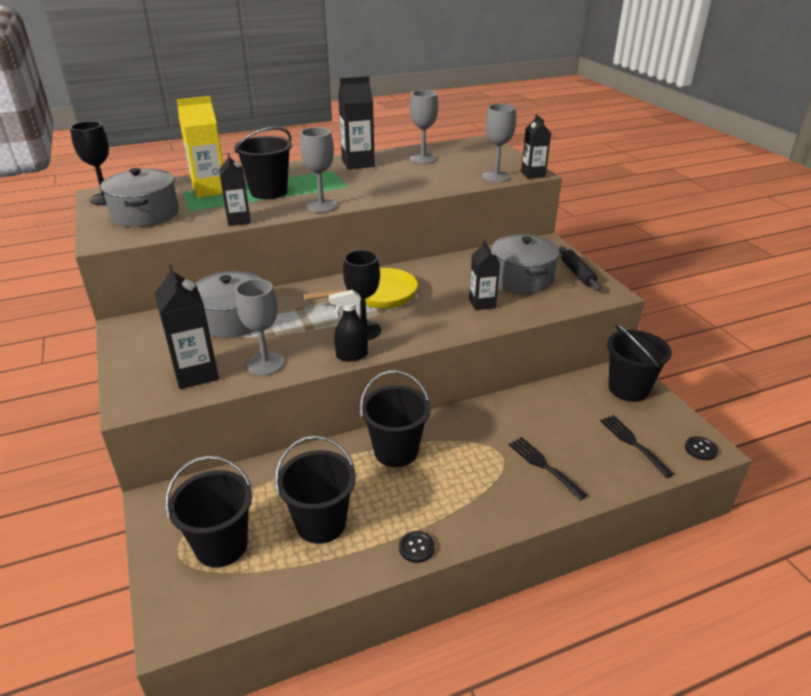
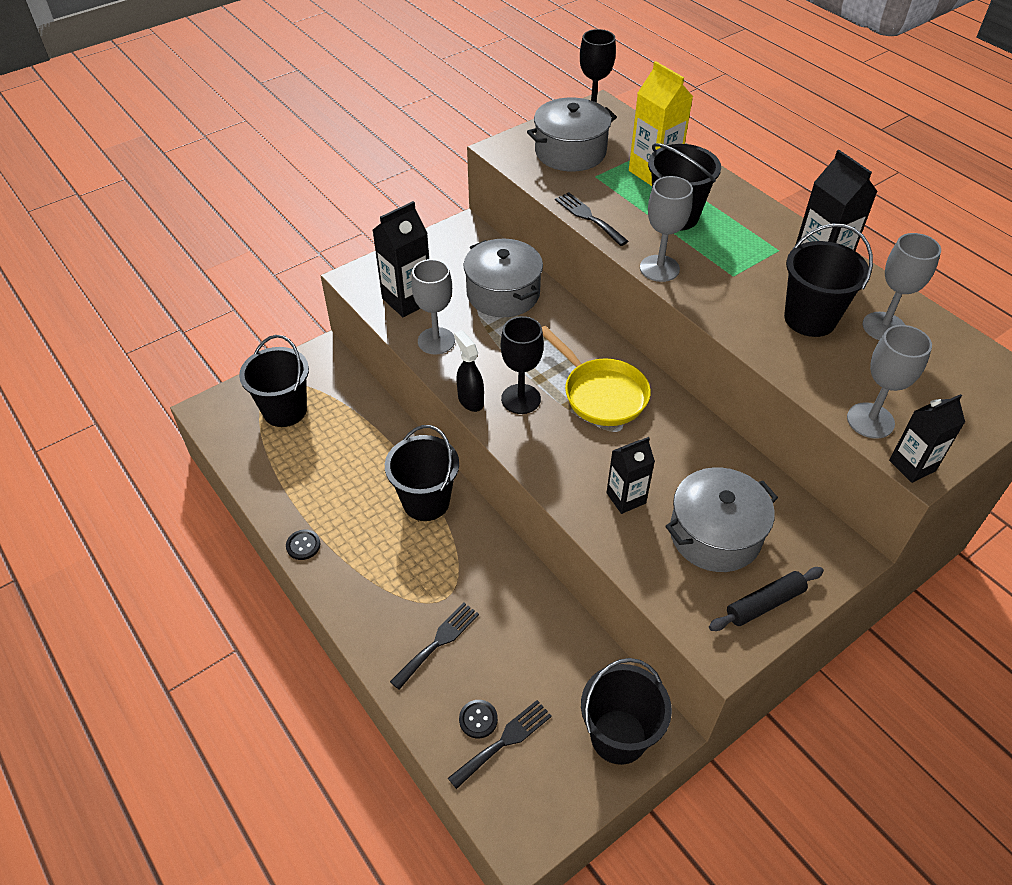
camera: 75 degrees right, 15 degrees up
black carton [219,153,251,226] -> black fork [555,192,629,246]
black bucket [275,436,356,544] -> black bucket moved to [784,224,873,337]
black button [685,436,718,460] -> black button moved to [459,700,498,739]

